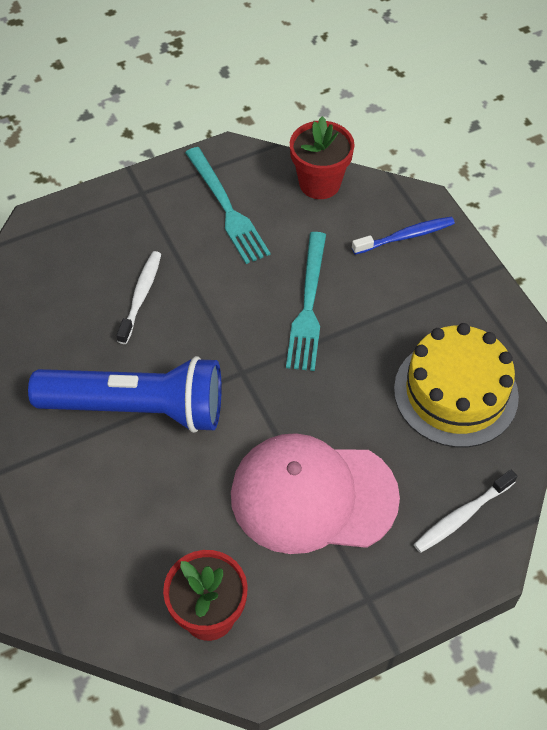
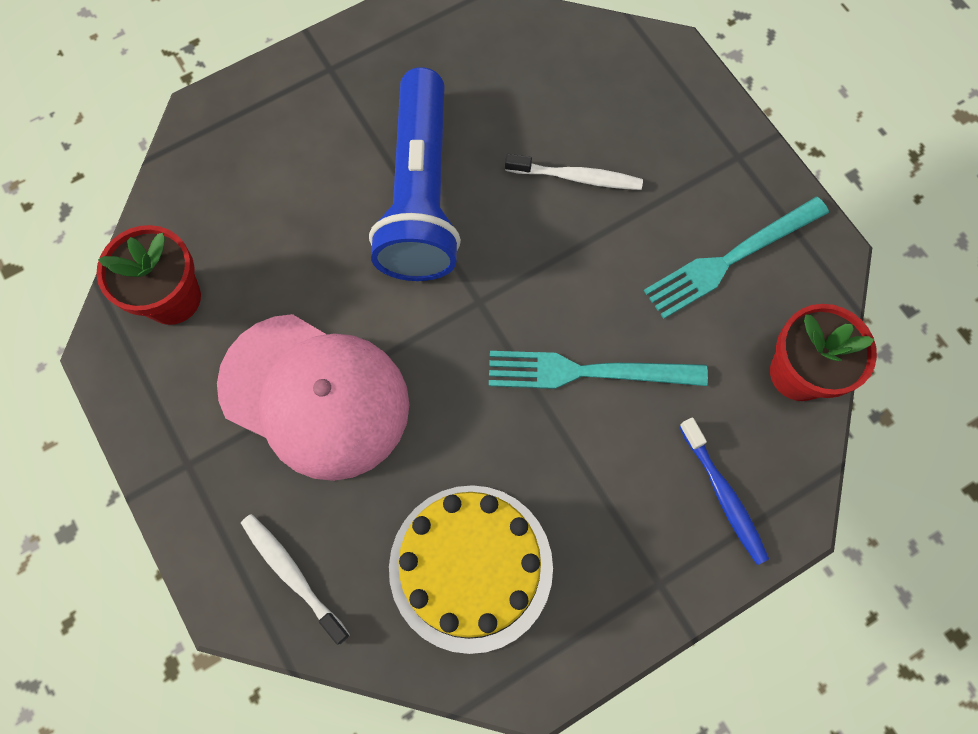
camera: 85 degrees right, 15 degrees up
pink cap [231,433,400,554] -> pink cap turned 120 degrees clockwise [217,314,409,481]

